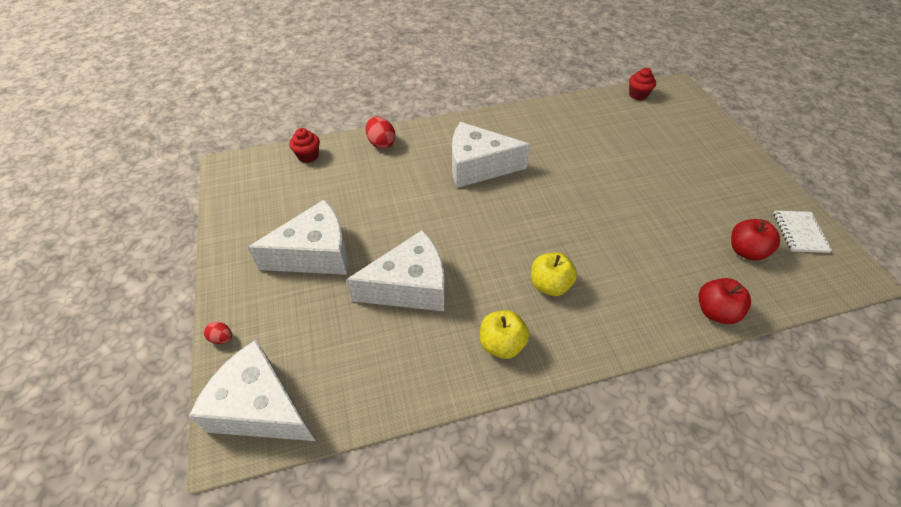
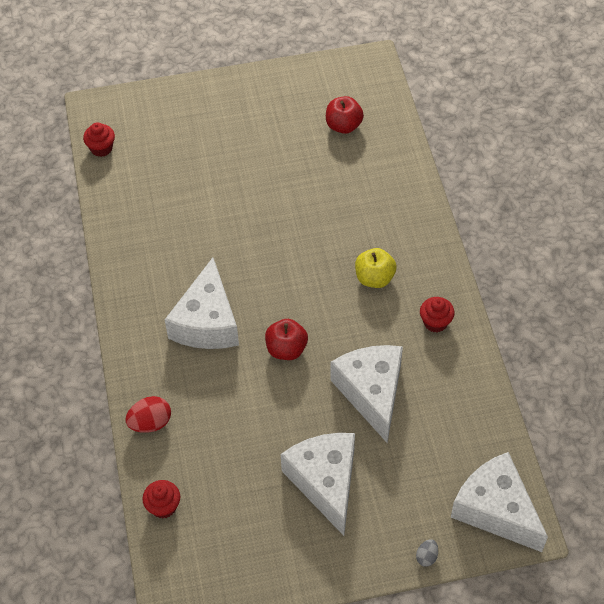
camera: 85 degrees left, 5 degrees up
white cheese [188,340,316,441] -> white cheese turned 105 degrees clockwise [451,452,548,552]
red egg [204,322,232,344] -> grey egg [416,539,438,567]
yellow apple [480,310,529,359] -> red cupcake [420,297,455,332]
red apple [698,278,751,324] -> red apple moved to [265,319,308,360]
white notebook [773,211,833,253] -> none

